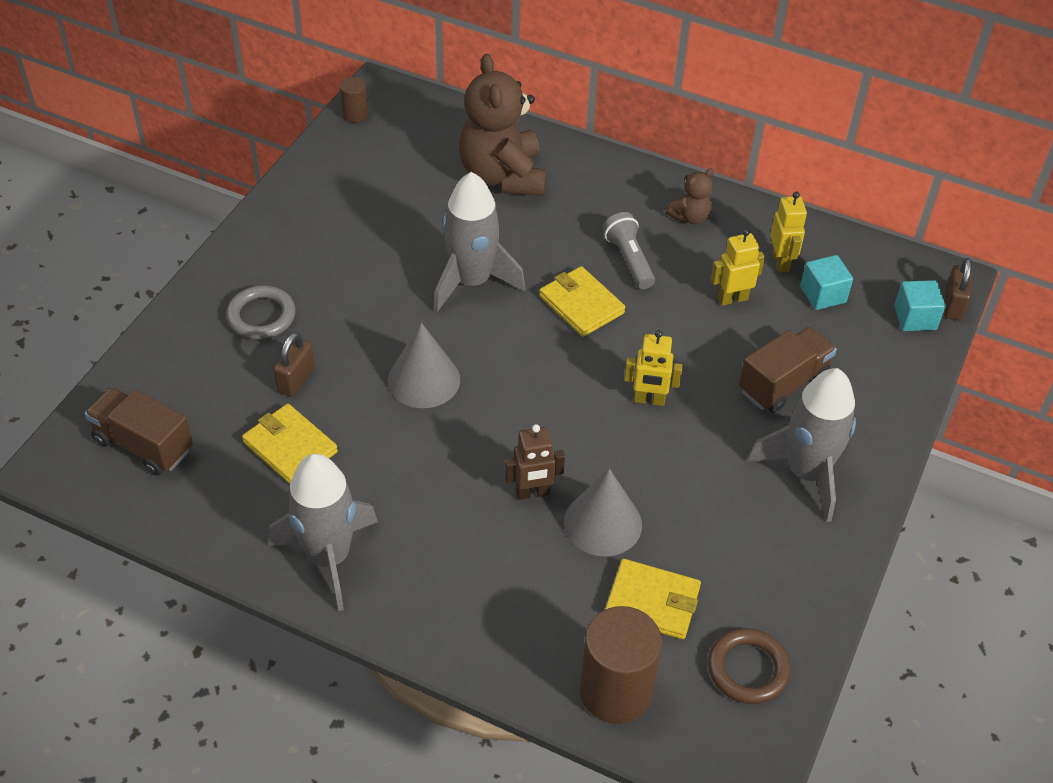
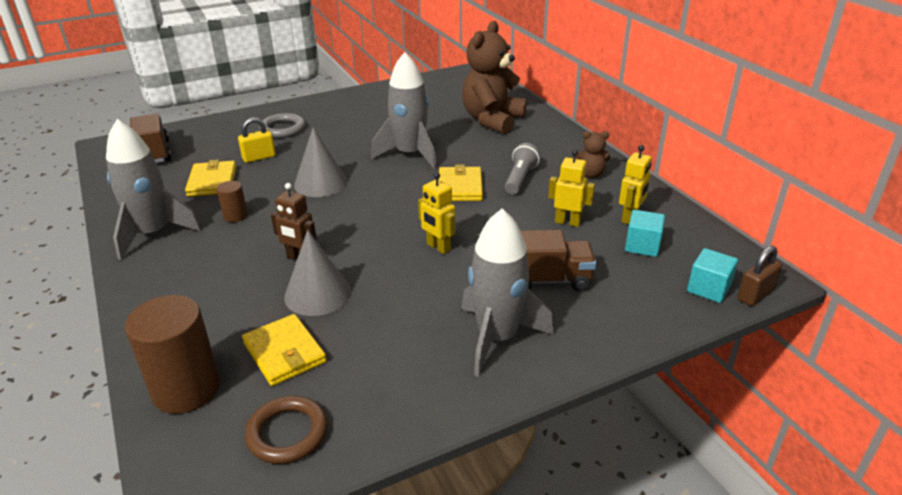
camera: 40 degrees right, 15 degrees down
brown padlock [274,332,315,397] -> yellow padlock [238,117,276,163]
brown cylinder [340,77,368,123] -> brown cylinder moved to [217,181,248,222]

